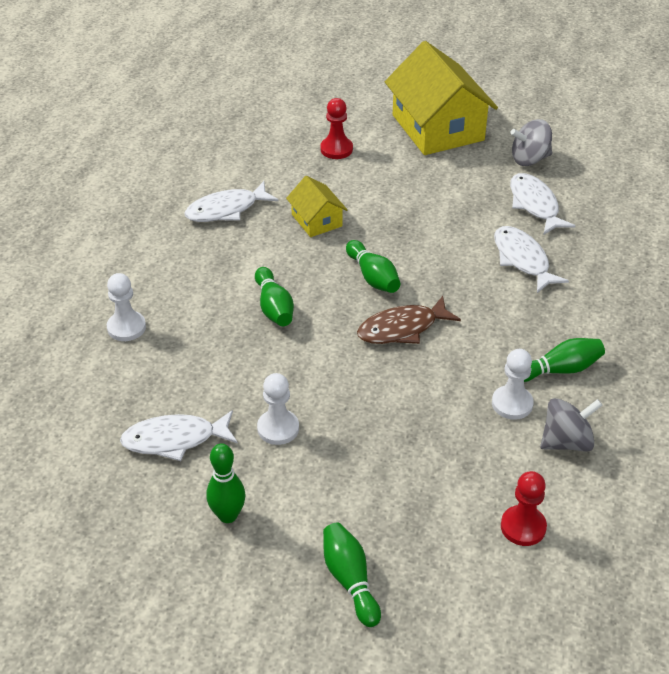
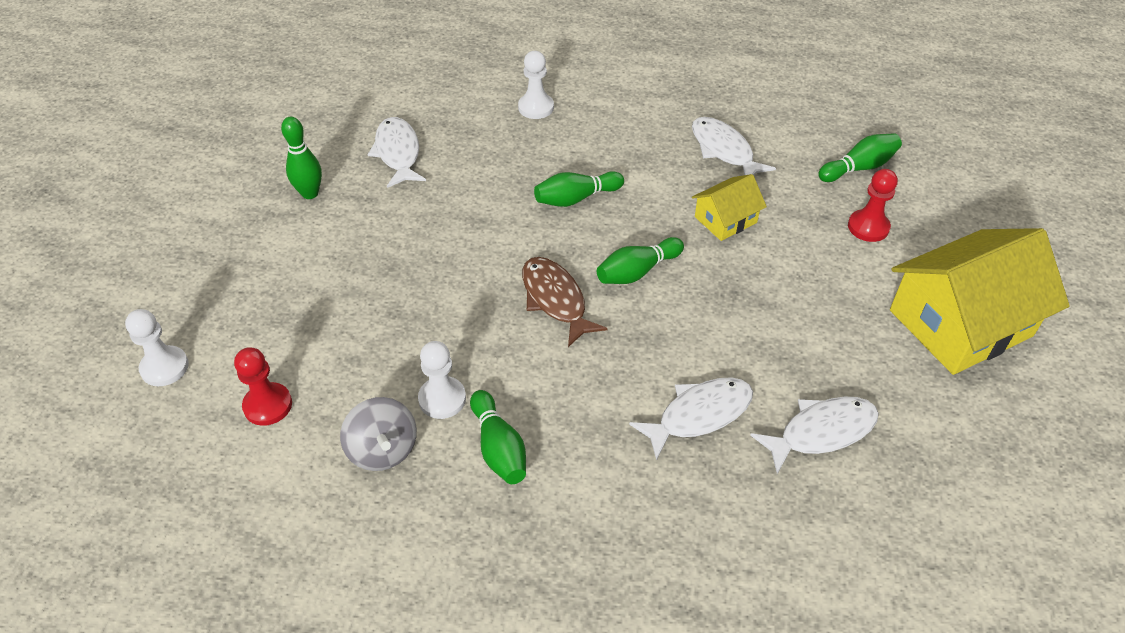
camera: 85 degrees right, 5 degrees up
white pawn [257,373,299,445] -> white pawn moved to [125,309,189,386]
green bowling pin [323,522,381,627] -> green bowling pin moved to [818,133,902,182]
grey spinning top [510,119,552,166] -> none

